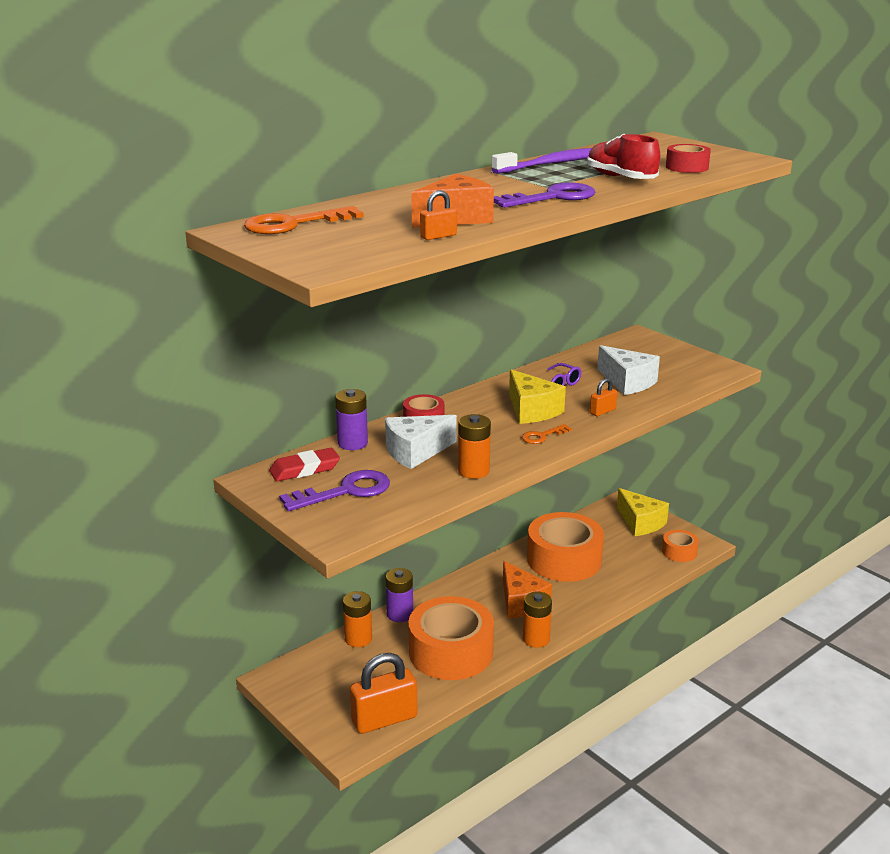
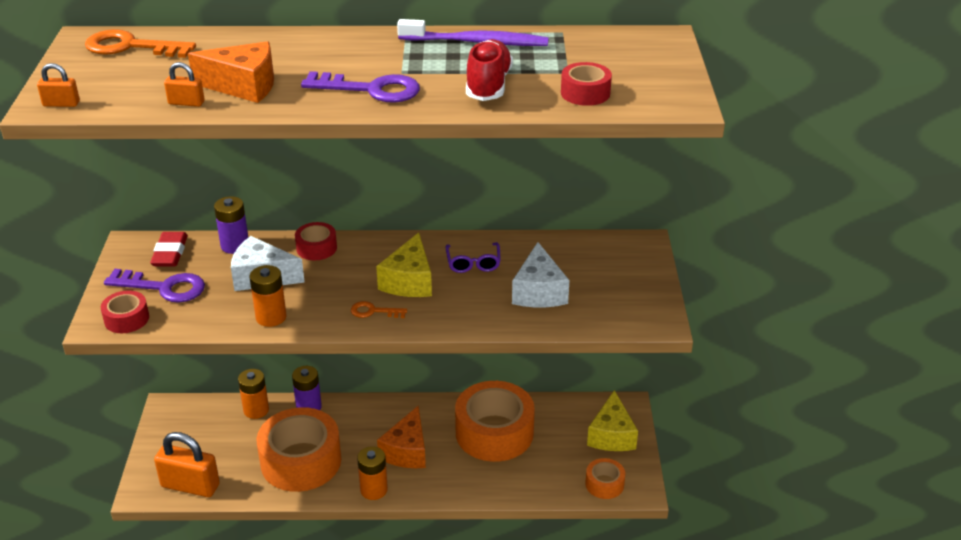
camera: 40 degrees right, 10 degrees up
red eraser [269,448,340,482] -> red eraser turned 75 degrees clockwise [150,232,188,267]
orange padlock [590,378,617,416] -> orange padlock moved to [37,63,80,107]
none -> red tape [101,290,149,333]

